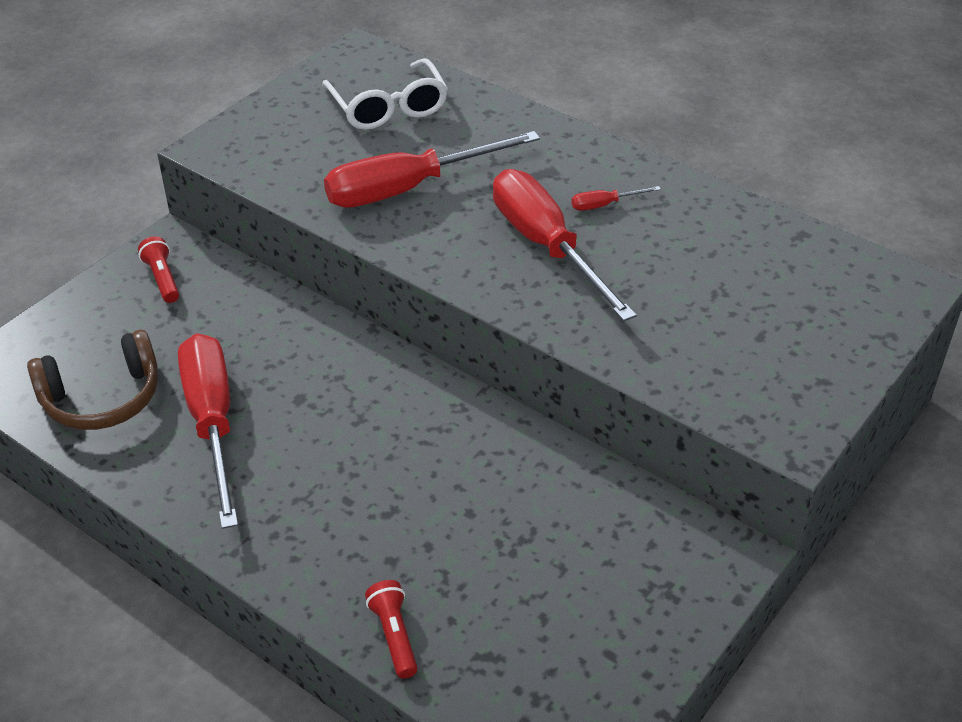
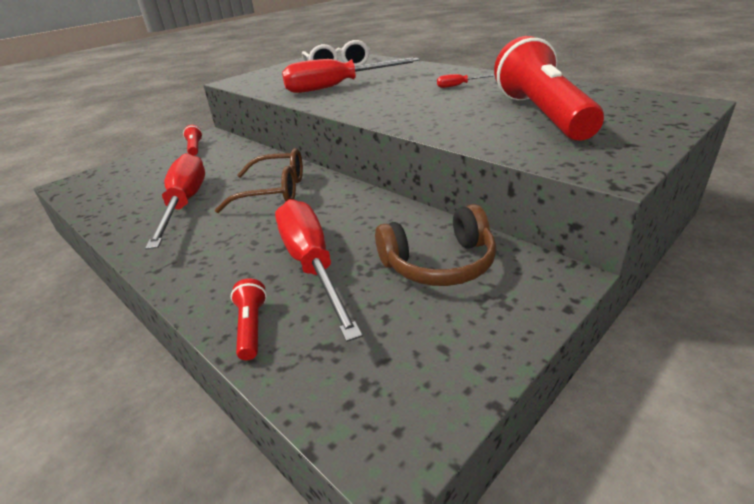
camera: 10 degrees right, 10 degrees down
brown headphones [27,330,158,430] -> brown headphones moved to [375,204,497,286]
red screwdriver [493,169,637,321] -> red screwdriver moved to [275,199,363,342]
none -> brown glasses [215,148,303,213]
none -> red flashlight [494,36,604,141]

